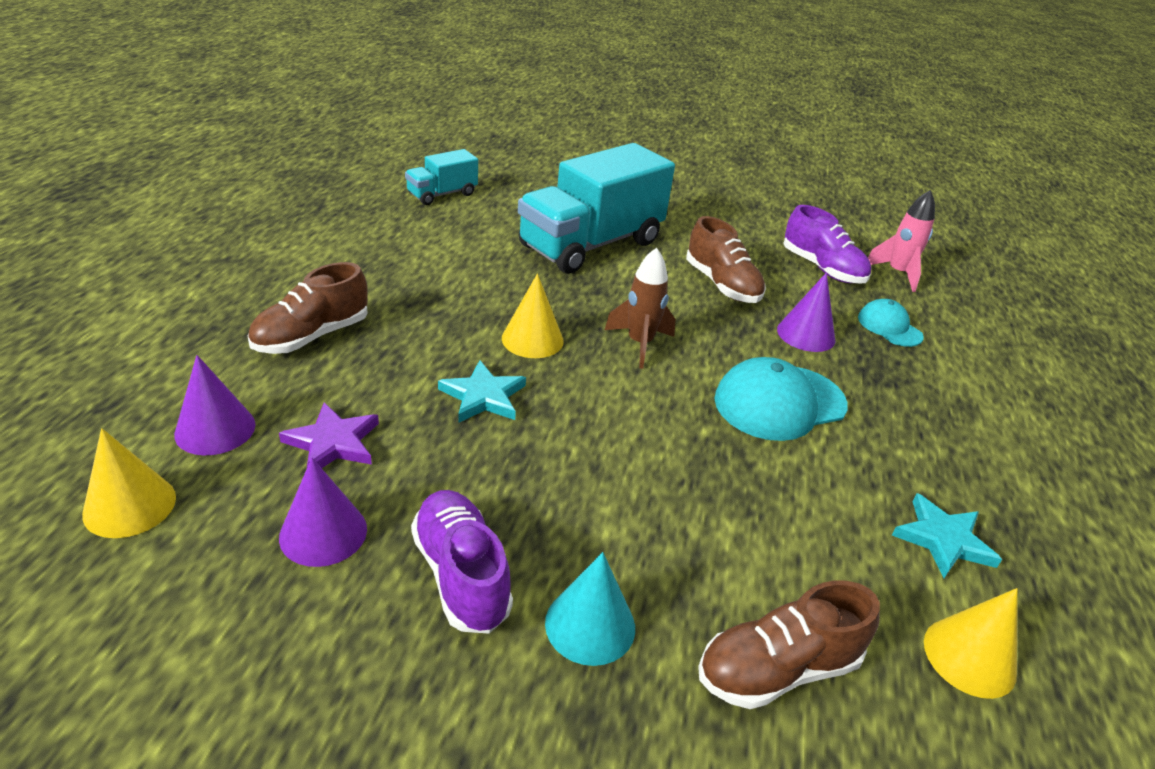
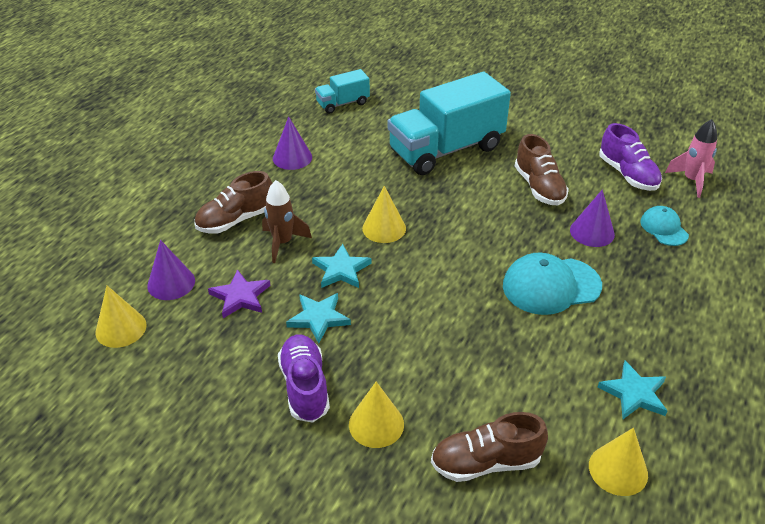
camera: 15 degrees right, 5 degrees up
purple cone [279,457,367,567] -> purple cone moved to [273,116,312,170]
turquoise cone [545,552,635,666] -> yellow cone [349,382,404,448]
brown rocket [605,248,676,369] -> brown rocket moved to [262,180,312,263]
none -> turquoise star [286,293,351,343]

